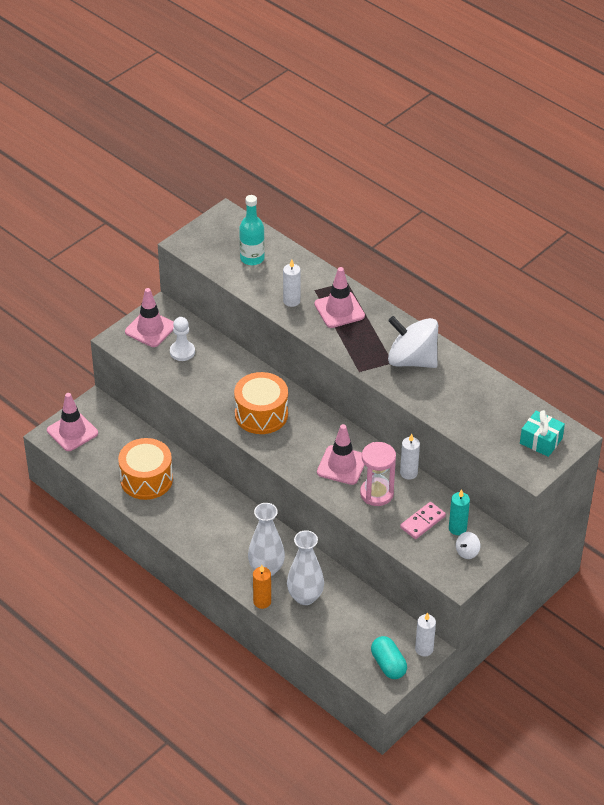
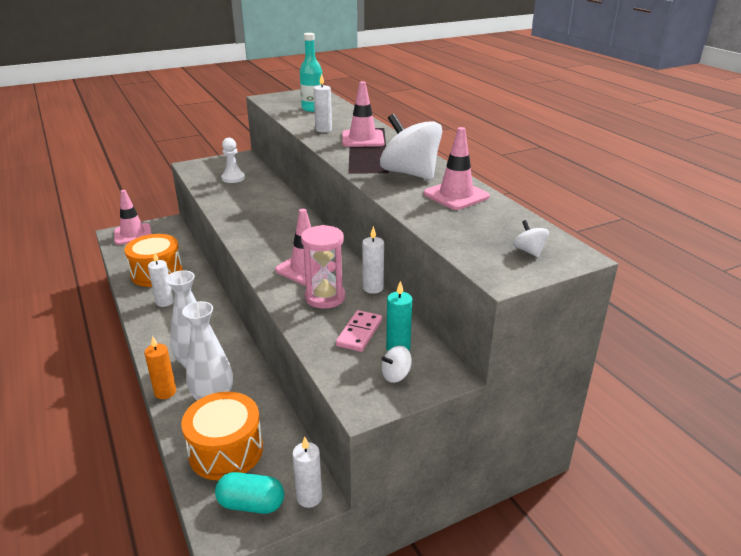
camera: 20 degrees right, 15 degrees down
pink traffic cone [125,288,174,347] -> pink traffic cone moved to [423,127,490,210]
orange drum [234,372,288,434] -> orange drum moved to [181,392,263,481]
turquoise capsule [371,636,407,679] -> turquoise capsule turned 75 degrees counterclockwise [215,472,284,514]
pink domino [400,502,446,539] -> pink domino turned 45 degrees counterclockwise [336,310,382,352]
turquoise gift [520,410,565,457] -> white spinning top [513,220,549,258]
none -> white candle [148,252,174,307]

